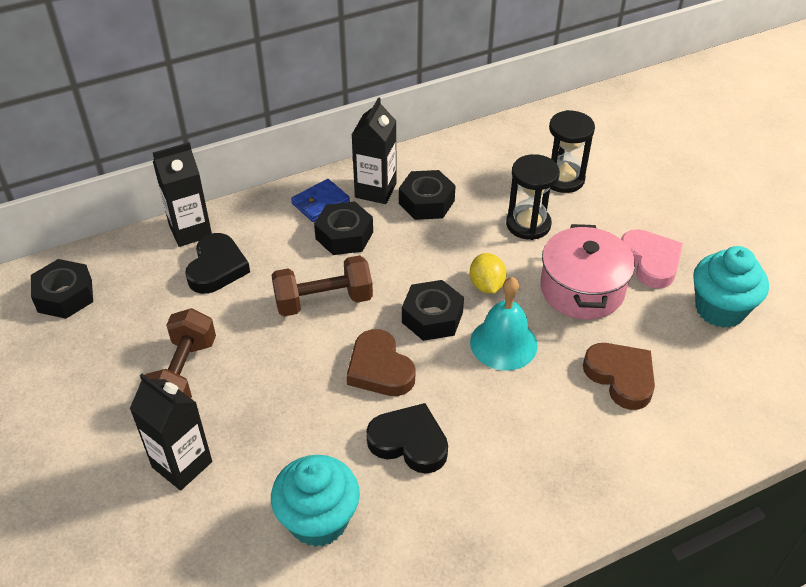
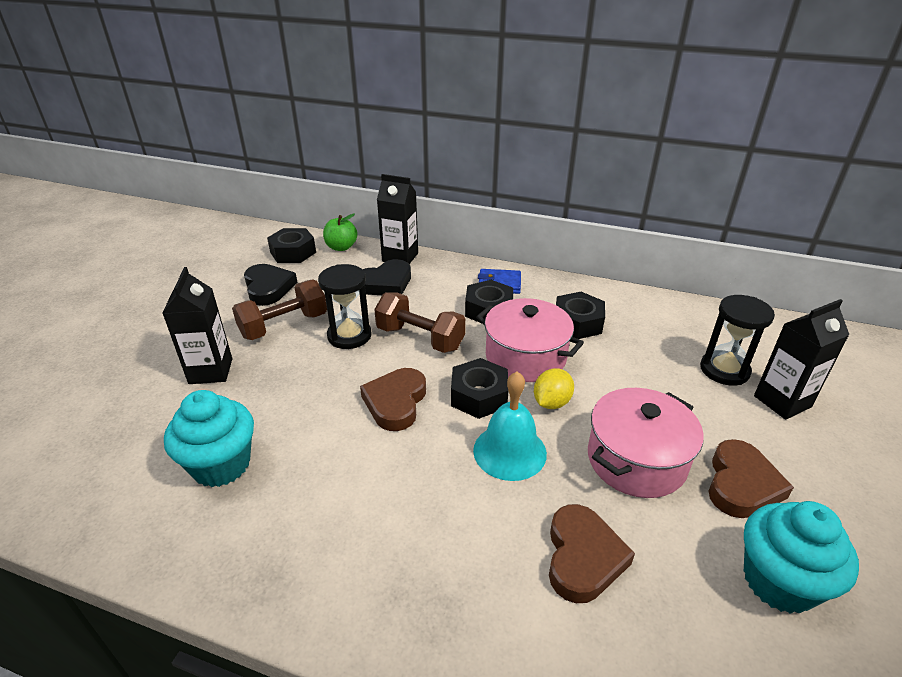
camera: 45 degrees right, 10 degrees down
black carton [352,97,397,204] -> black carton moved to [754,299,849,420]
black heart [366,403,448,474] -> black heart moved to [244,264,298,306]
black hourglass [506,154,560,240] -> black hourglass moved to [318,264,372,349]
pink heart [621,229,683,289] -> brown heart [709,439,794,518]
none -> green apple [323,213,357,251]
none -> pink pot [476,298,584,382]

